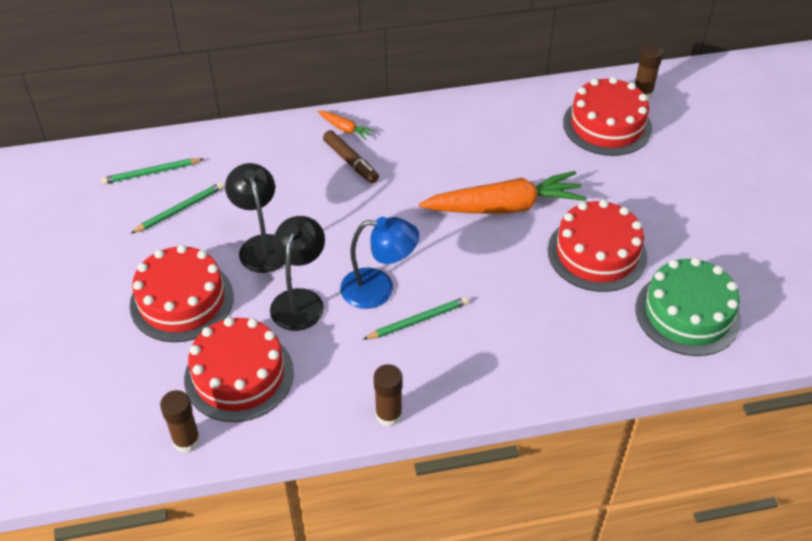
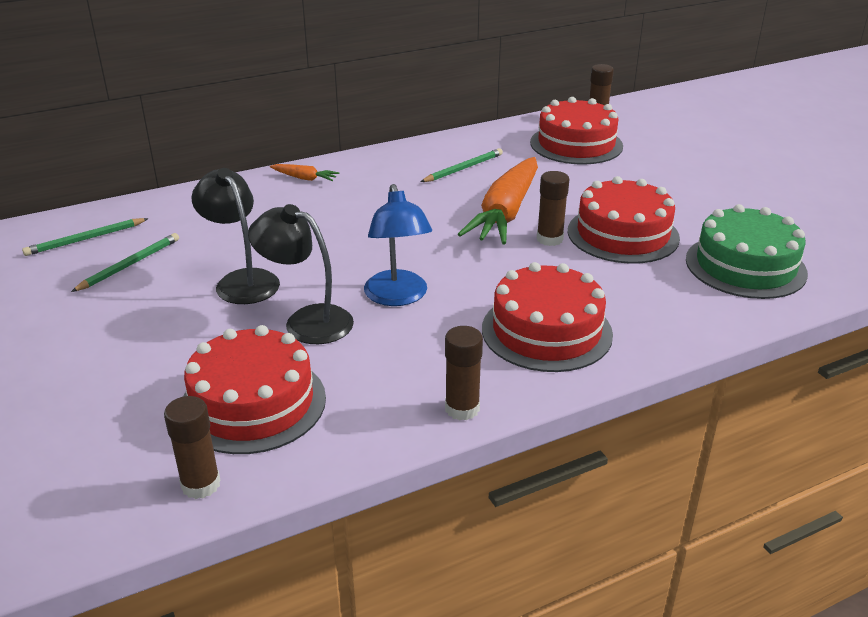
camera: 15 degrees left, 15 degrees down
red cake [130,245,234,342] -> red cake moved to [482,262,613,372]
black lamp [270,216,325,331] -> black lamp turned 60 degrees counterclockwise [248,204,354,344]
brown marker [323,130,379,183] -> none
blue lamp [340,217,419,309] -> blue lamp turned 90 degrees clockwise [364,184,432,306]
green pencil [363,297,469,340] -> green pencil moved to [421,148,503,182]
orange carrot [419,171,587,214] -> orange carrot turned 135 degrees clockwise [458,157,538,244]
none -> brown glue stick [537,171,569,246]

